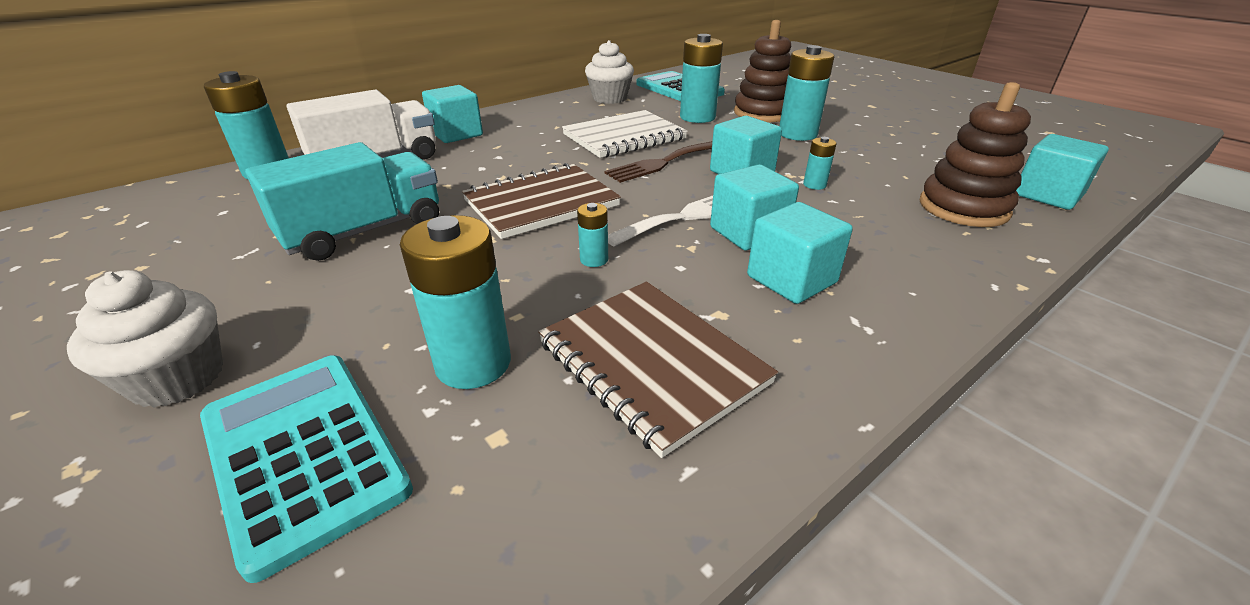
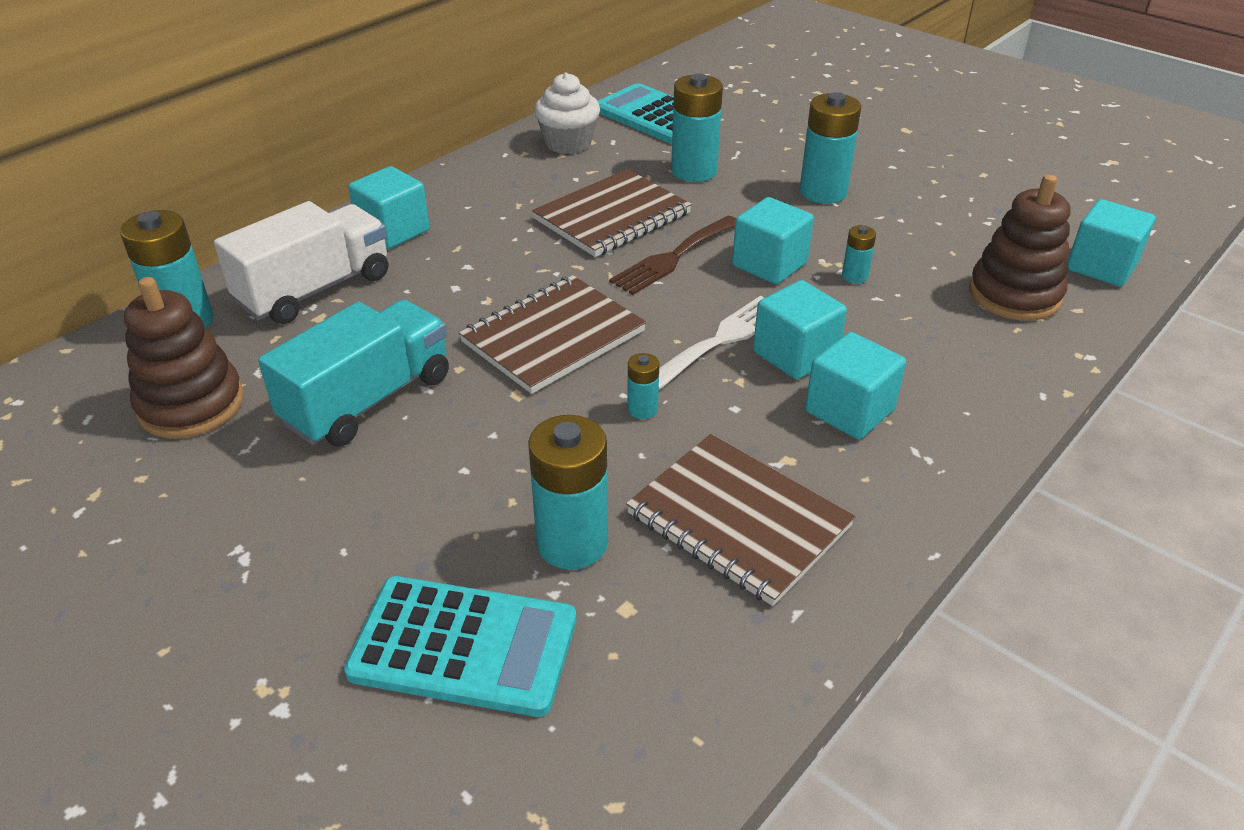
camera: 10 degrees left, 5 degrees up
white cupcake [67,270,223,408] -> none
turquoise calculator [200,355,413,583] -> turquoise calculator turned 150 degrees clockwise [344,576,576,717]
white notebook [562,110,688,158] -> brown notebook [532,169,692,257]
brown stacking toy [734,20,791,122] -> brown stacking toy moved to [124,277,244,438]

